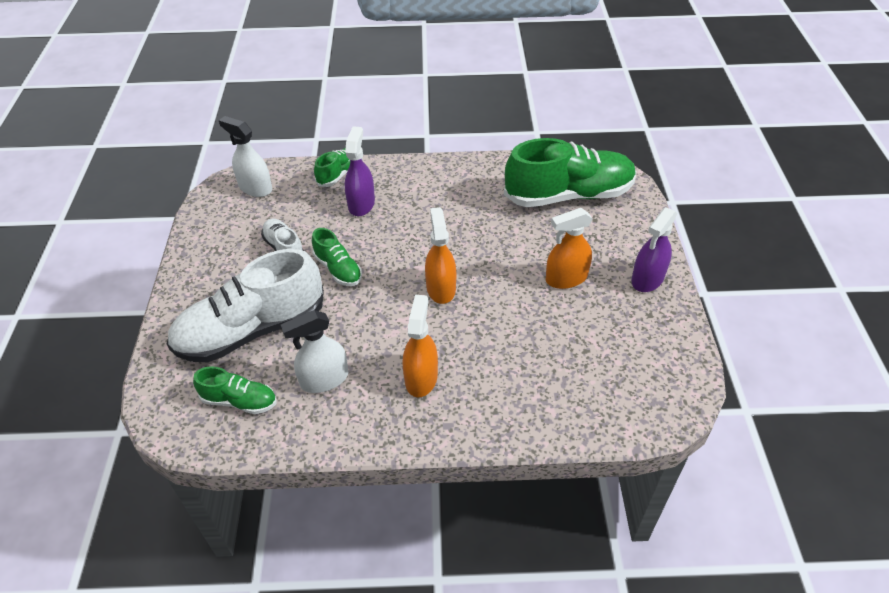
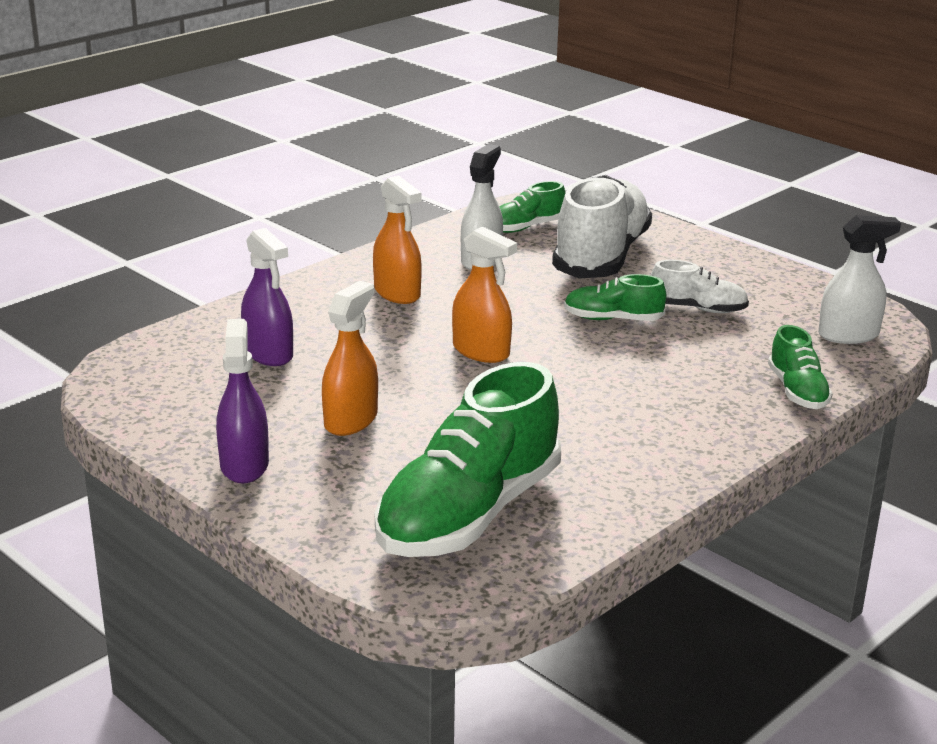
camera: 135 degrees right, 20 degrees down
purple spray bottle [345,127,375,216] -> purple spray bottle moved to [241,228,293,366]

